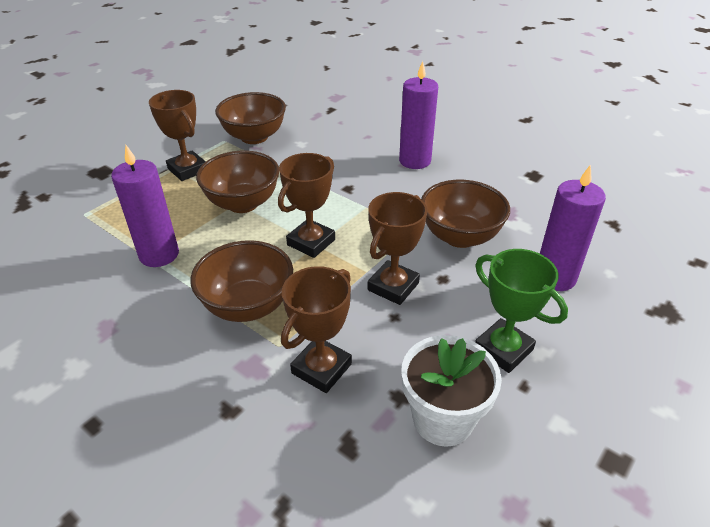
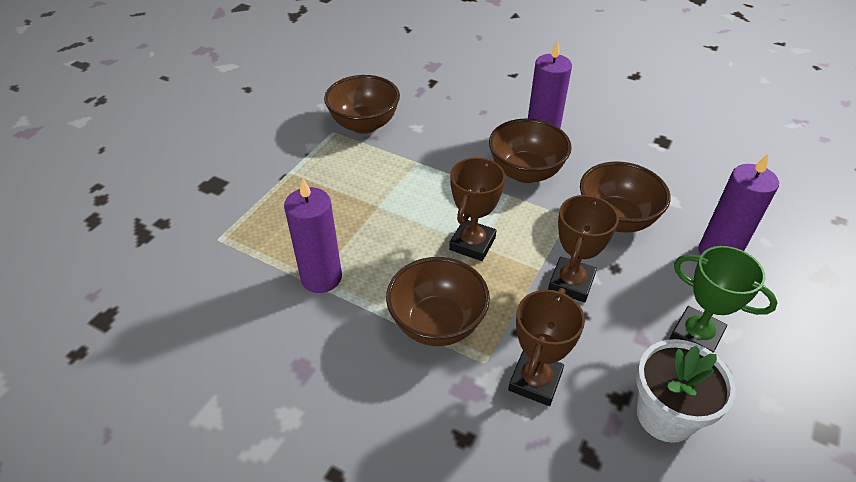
camera: 10 degrees left, 5 degrees up
brown trophy [149,90,206,181] -> none
brown bowl [196,151,279,213] -> brown bowl moved to [489,119,572,183]

